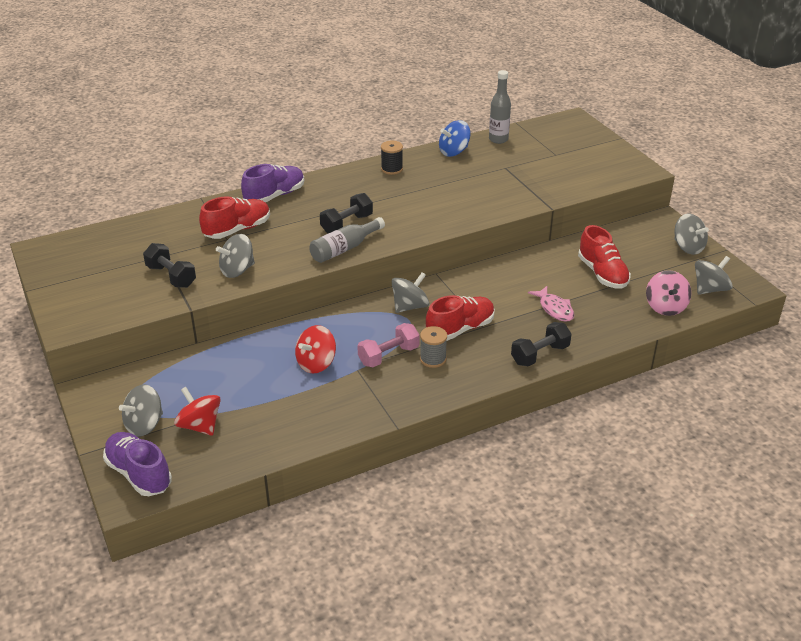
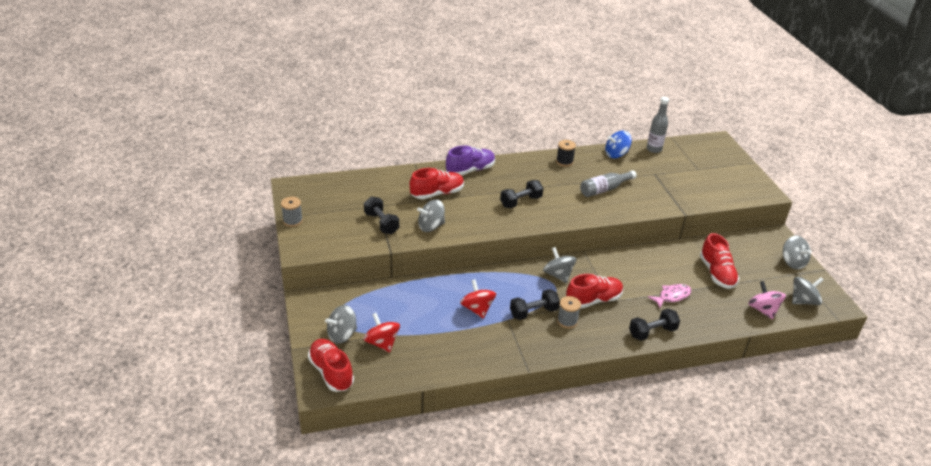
camera: 10 degrees right, 0 degrees up
purple shoe [103,432,172,496] -> red shoe [308,339,354,392]
red spinning top [295,325,336,374] -> red spinning top turned 105 degrees clockwise [460,279,496,318]
grey bottle [309,217,385,263] -> grey bottle moved to [580,170,637,197]
pink dumbbell [357,323,420,367] -> black dumbbell [510,289,560,320]
grey spinning top [392,272,429,313] -> grey spinning top turned 90 degrees counterclockwise [543,247,577,283]
pink fish [528,286,574,322] -> pink fish turned 105 degrees counterclockwise [648,284,691,308]
pink spinning top [646,270,691,316] -> pink spinning top turned 150 degrees clockwise [748,281,786,320]
none -> grey spool [281,197,303,227]

